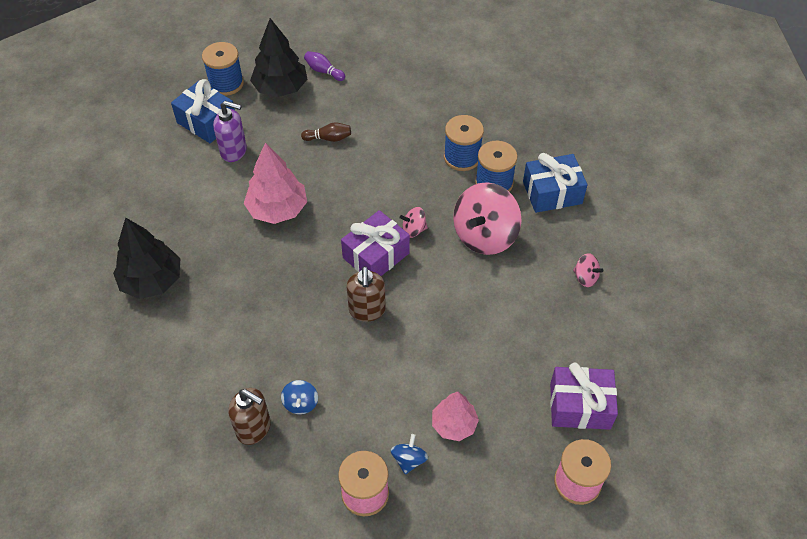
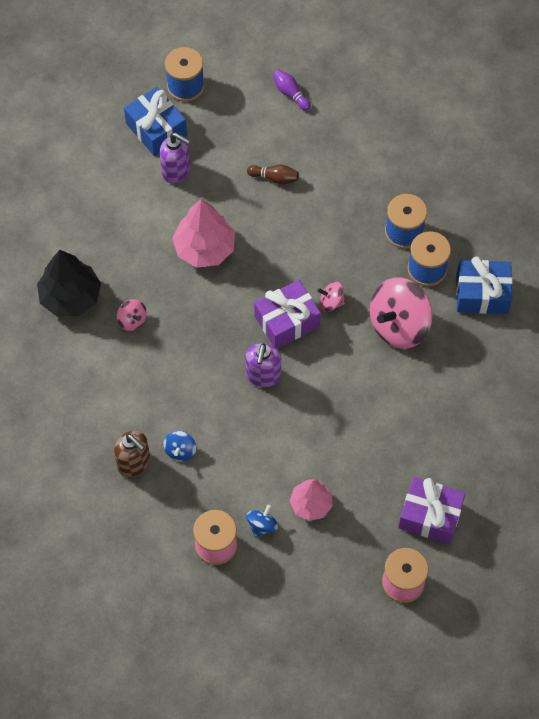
camera: 15 degrees right, 10 degrees up
black tree [250,18,307,97] -> none
brown soap dispenser [347,266,386,322] -> purple soap dispenser [245,343,281,388]
pink spinning top [573,253,603,287] -> pink spinning top moved to [117,299,147,331]

